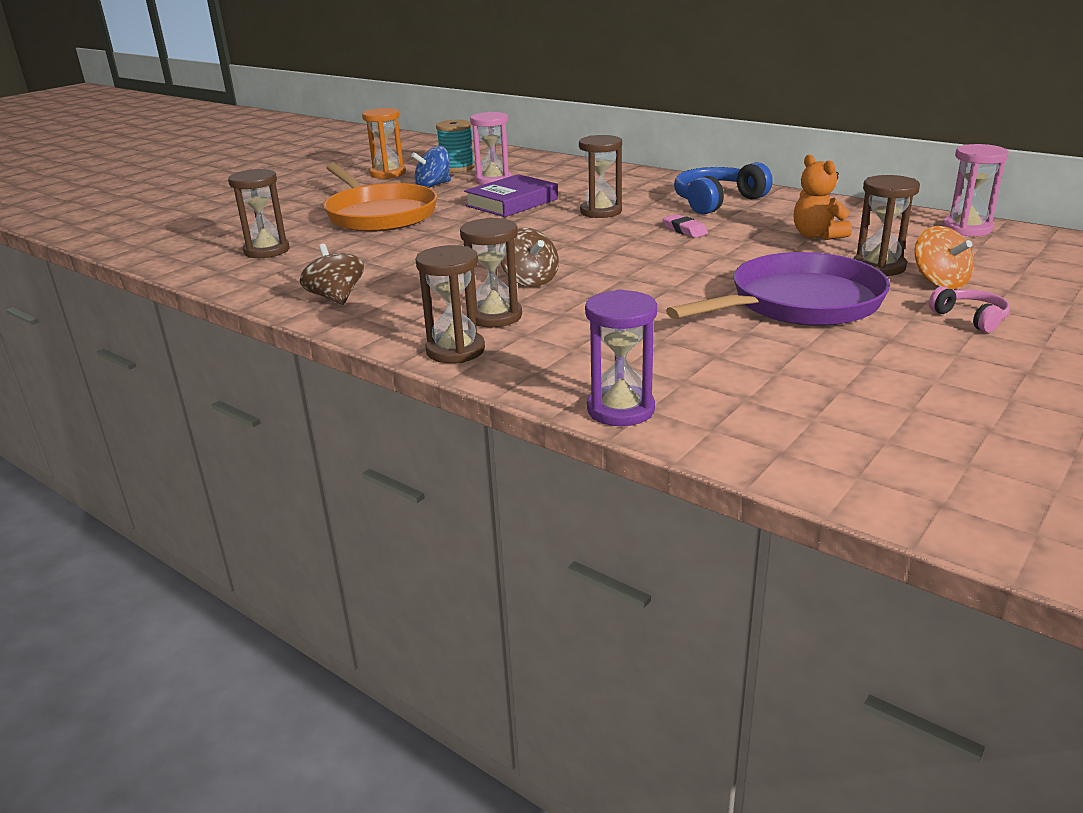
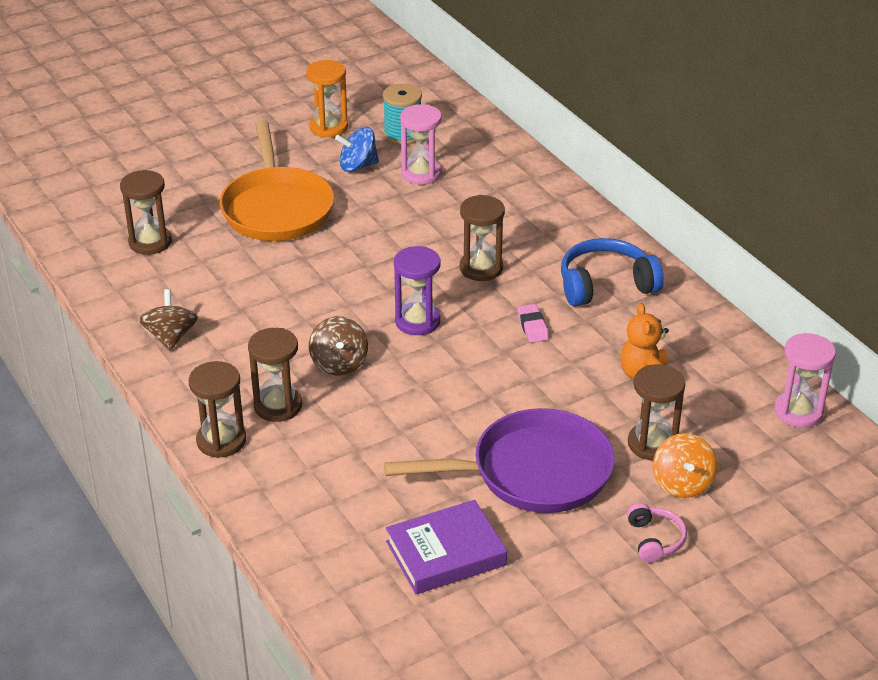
camera: 20 degrees right, 10 degrees up
purple book [464,174,558,217] -> purple book moved to [386,500,507,594]
purple hourglass [585,289,657,426] -> purple hourglass moved to [394,246,440,335]

